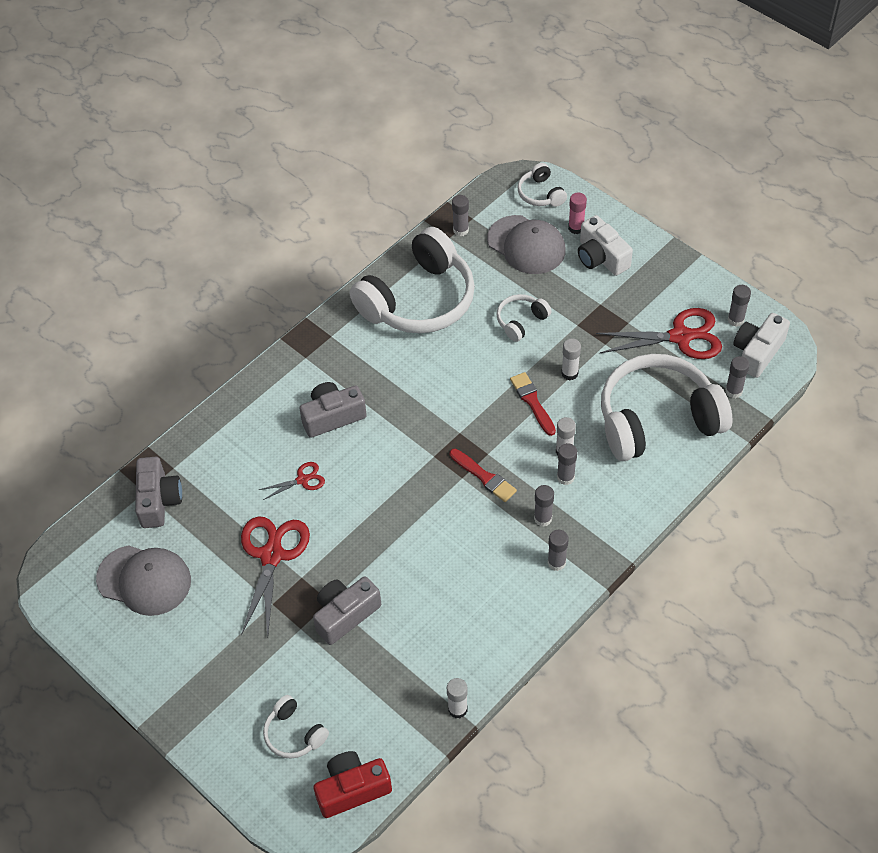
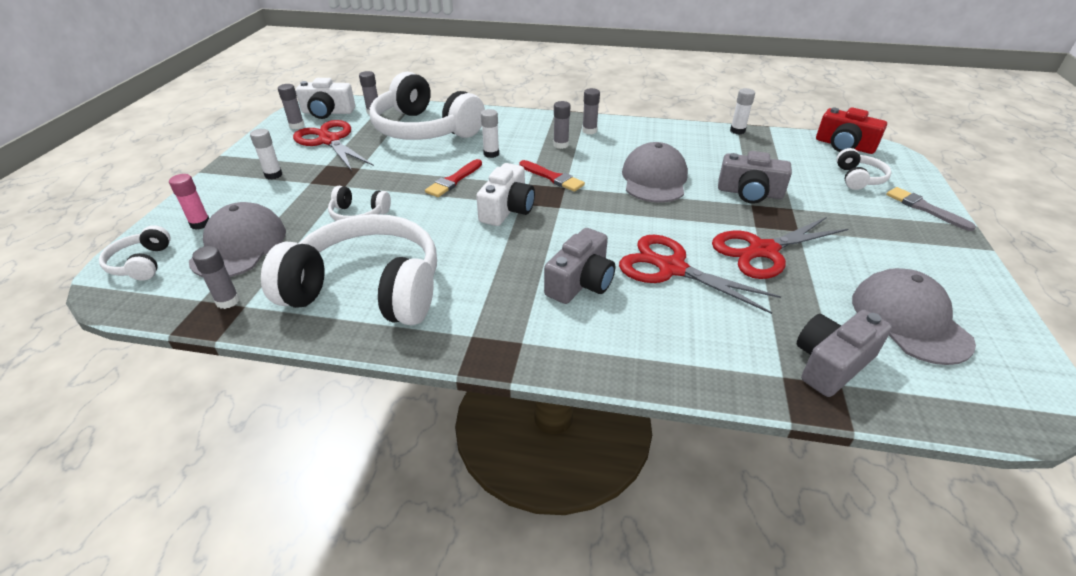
camera: 125 degrees left, 15 degrees down
red scissors [259,462,325,500] -> red scissors [619,235,781,314], size x1.99
grey camera [300,382,367,438] -> grey camera turned 90 degrees counterclockwise [544,228,615,304]
red brush [450,449,517,502] -> red brush turned 120 degrees clockwise [519,160,585,192]
white headphones [517,163,567,207] -> white headphones turned 135 degrees clockwise [99,225,171,281]
grey glue stick [557,443,577,485] -> none
white glue stick [561,339,581,380] -> white glue stick moved to [250,129,282,180]
white camera [578,215,633,276] -> white camera moved to [476,163,535,226]
none -> grey cap [622,142,688,203]
none -> grey brush [886,187,976,231]

